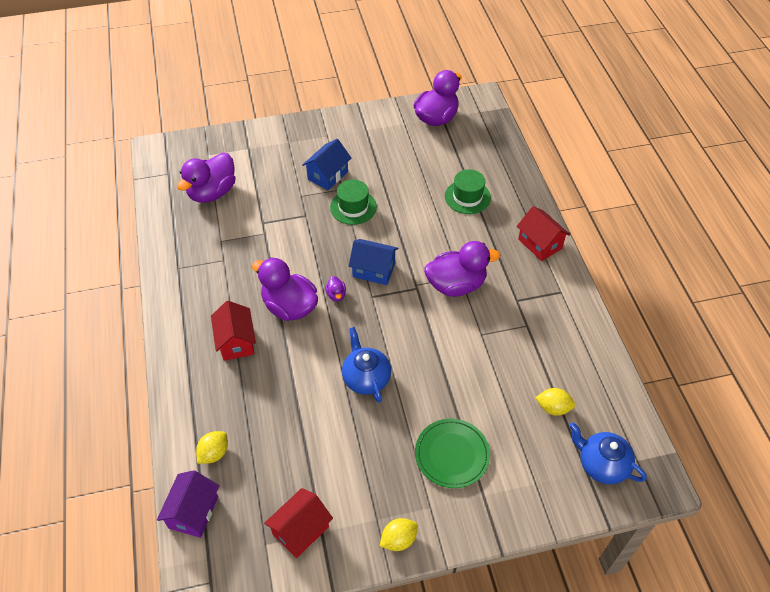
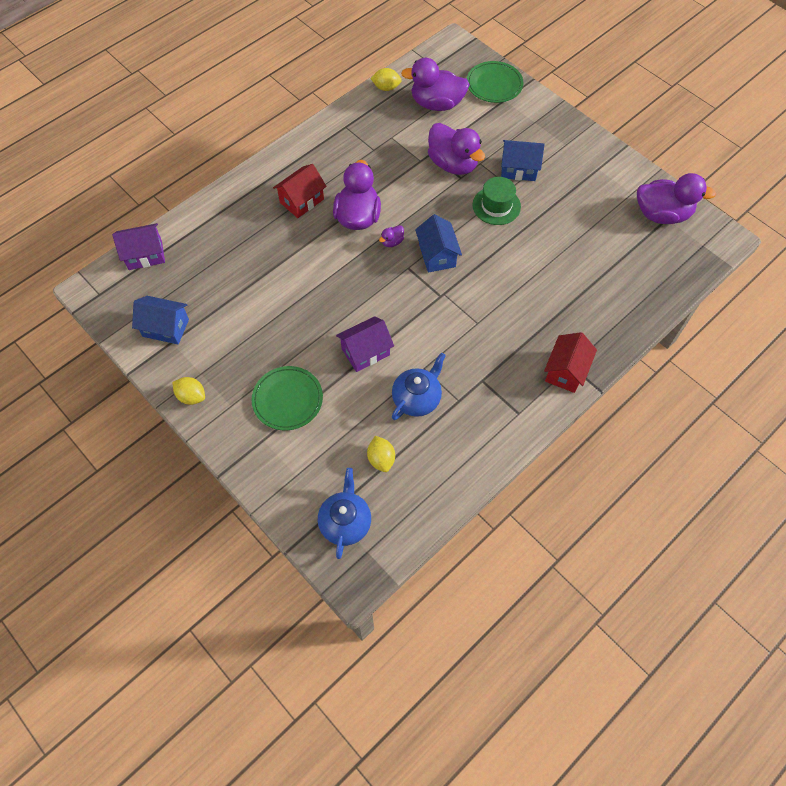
camera: 60 degrees right, 10 degrees up
yellow lemon [196,431,228,464] -> yellow lemon moved to [370,68,402,91]
red house [264,488,333,558] -> blue house [132,296,189,344]
blue teapot [342,327,391,403] -> blue teapot moved to [392,353,446,420]
purple duck [424,241,500,297] -> purple duck moved to [428,123,485,175]
green hat [445,169,491,214] -> none
none -> purple house [336,316,394,372]
none -> green plate [467,61,524,103]

